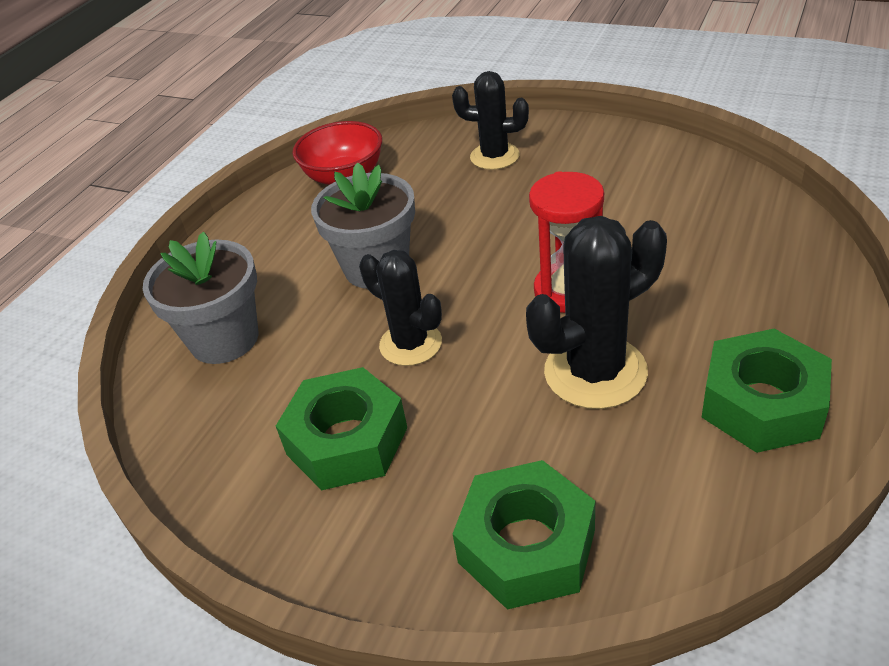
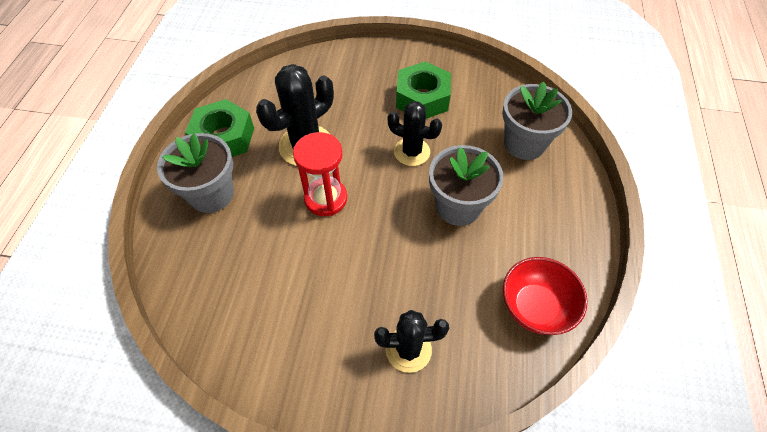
camera: 160 degrees right, 15 degrees up
green nut [453,460,595,610] -> none
none -> grey flower pot [157,133,234,213]

